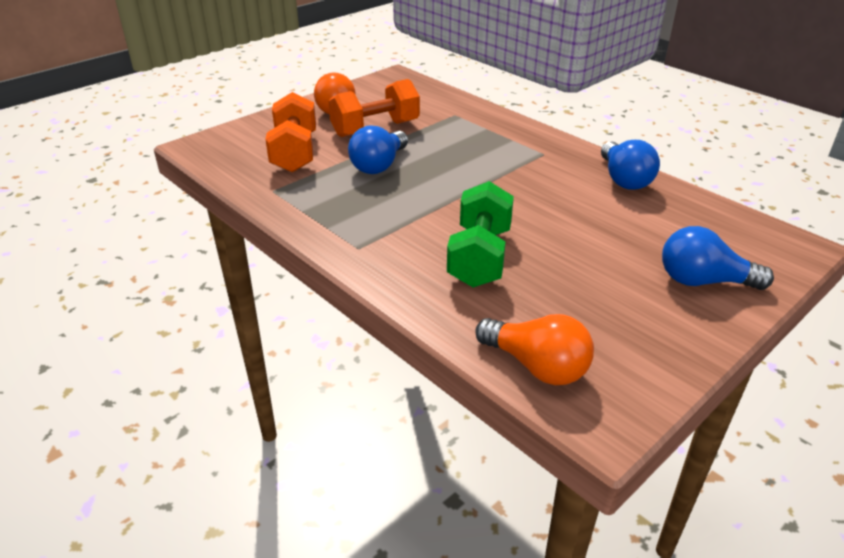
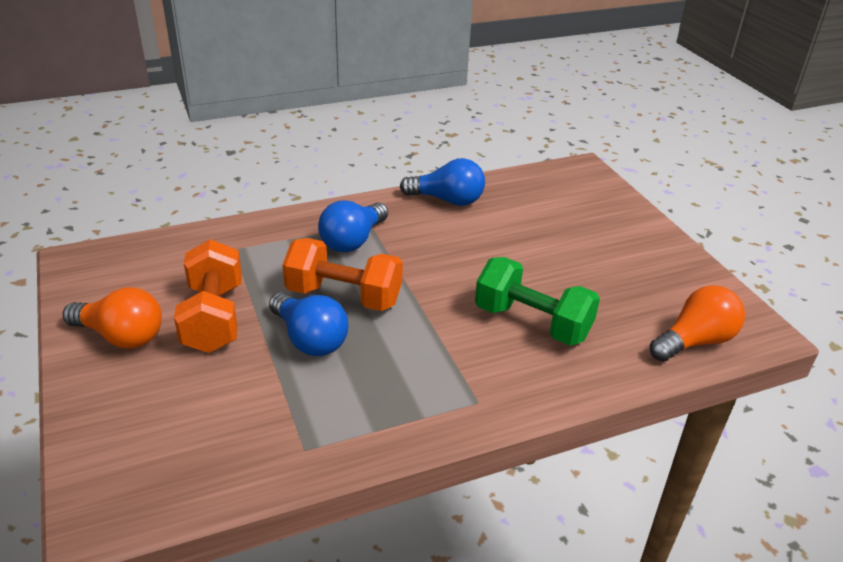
camera: 70 degrees left, 0 degrees up
orange dumbbell [265,92,316,172] -> orange dumbbell moved to [283,238,403,311]
blue light bulb [662,226,774,290] -> blue light bulb moved to [318,201,388,252]

